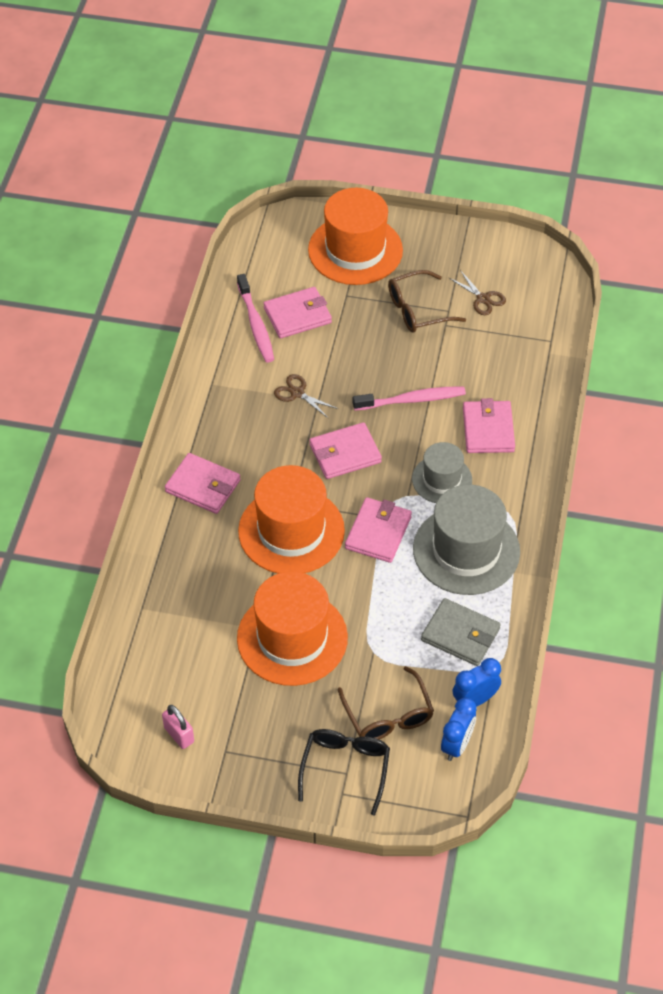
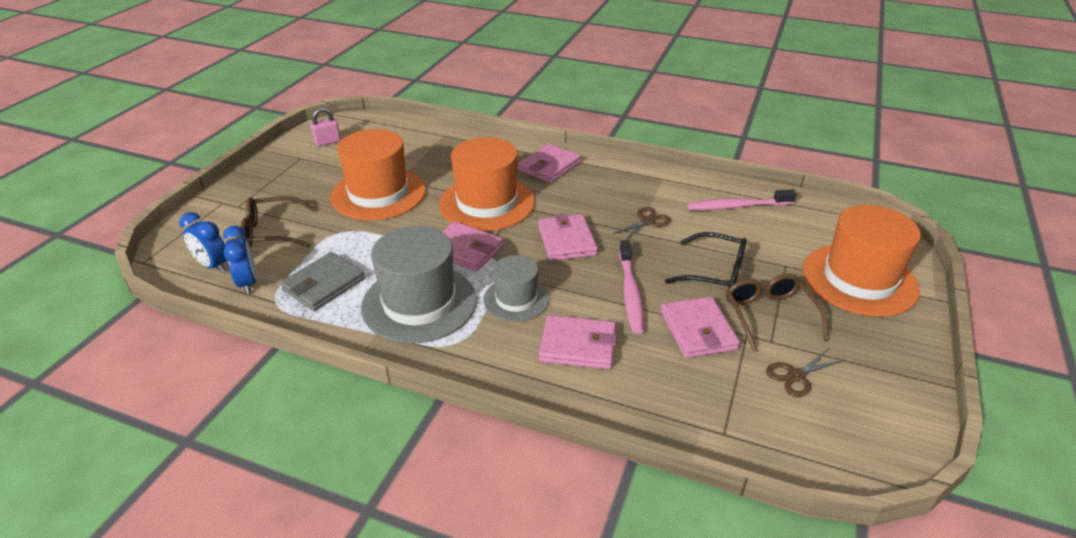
camera: 100 degrees right, 15 degrees down
pink wallet [263,287,332,339] -> pink wallet moved to [661,296,740,358]
black glasses [298,729,390,815] -> black glasses moved to [665,232,747,289]

